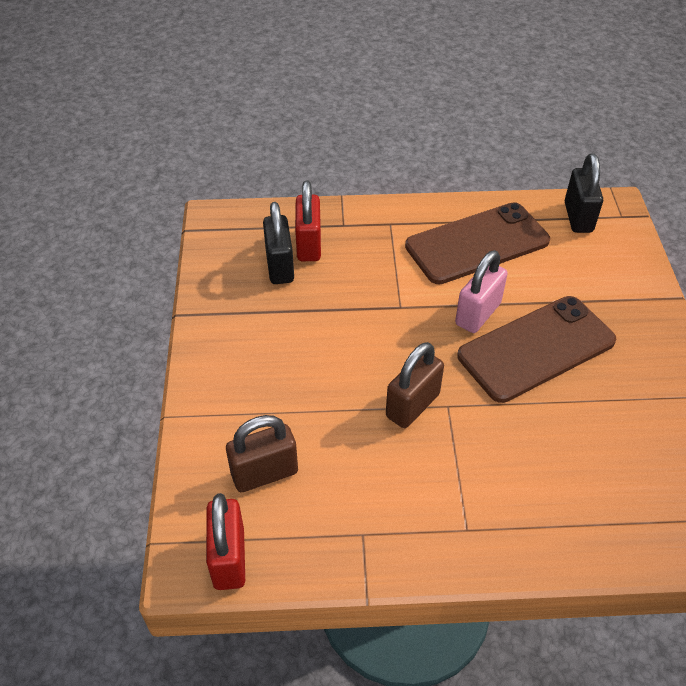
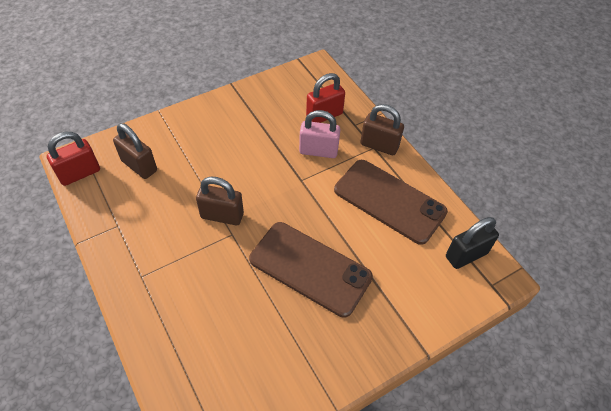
camera: 60 degrees right, 5 degrees up
black padlock [263,202,294,284] -> none
pink padlock [455,250,508,333] -> pink padlock moved to [299,110,341,158]
none -> brown padlock [360,104,404,155]

